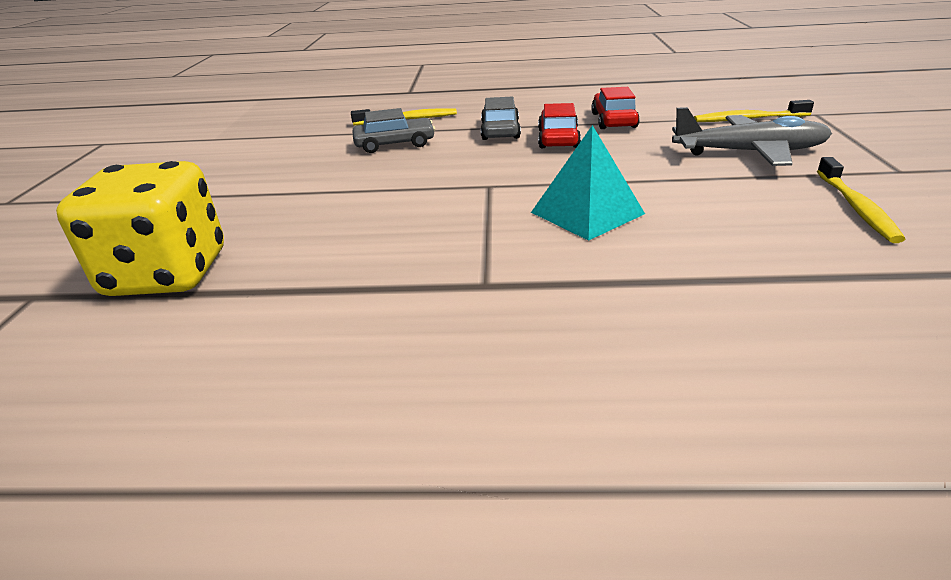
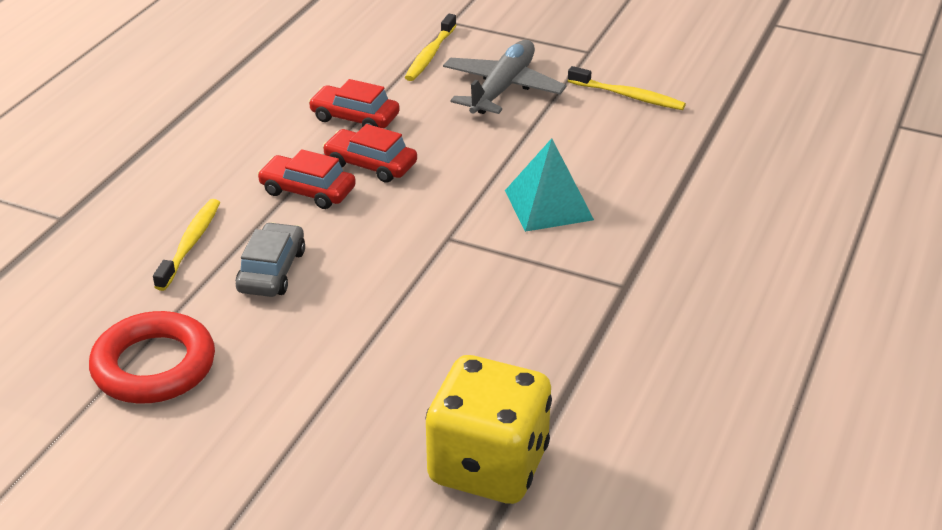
camera: 70 degrees left, 5 degrees up
grey car [481,97,521,140] -> red car [257,149,356,209]
none -> red ring [89,311,215,403]

